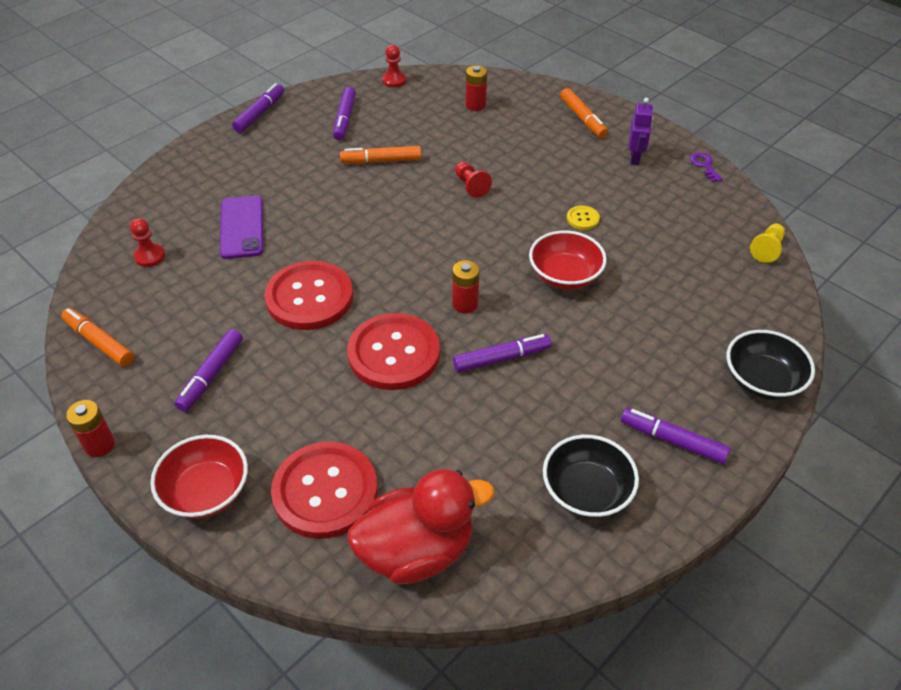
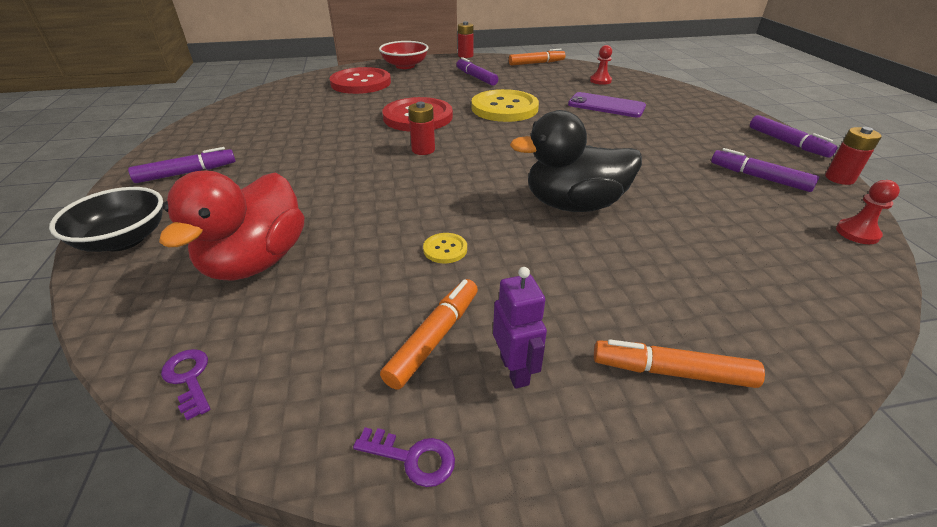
camera: 125 degrees right, 10 degrees down
red button [264,261,353,330] -> yellow button [471,89,539,122]
orange marker [340,146,421,164] -> orange marker moved to [380,279,478,390]
red duck [348,469,494,585] -> red duck moved to [159,171,304,281]
purple marker [453,334,551,373] -> none
red pawn [455,162,492,198] -> black duck [510,110,642,212]
red battery [466,65,487,111] -> red battery moved to [825,127,882,185]
red bowl [529,230,607,290] -> none
black bowl [543,435,639,519] -> none
purple robot [629,98,653,165] -> purple robot turned 150 degrees counterclockwise [493,267,547,389]
yellow pawn [750,224,785,263] -> purple key [161,349,210,420]

